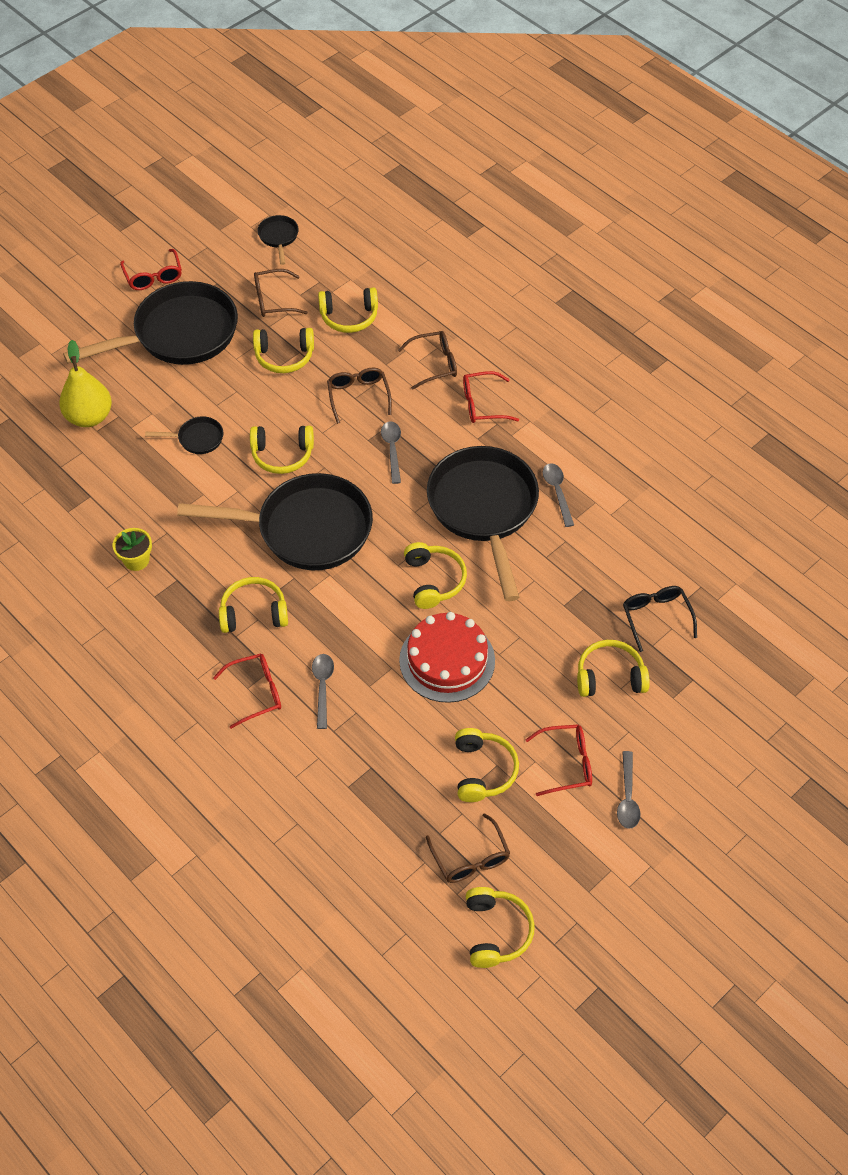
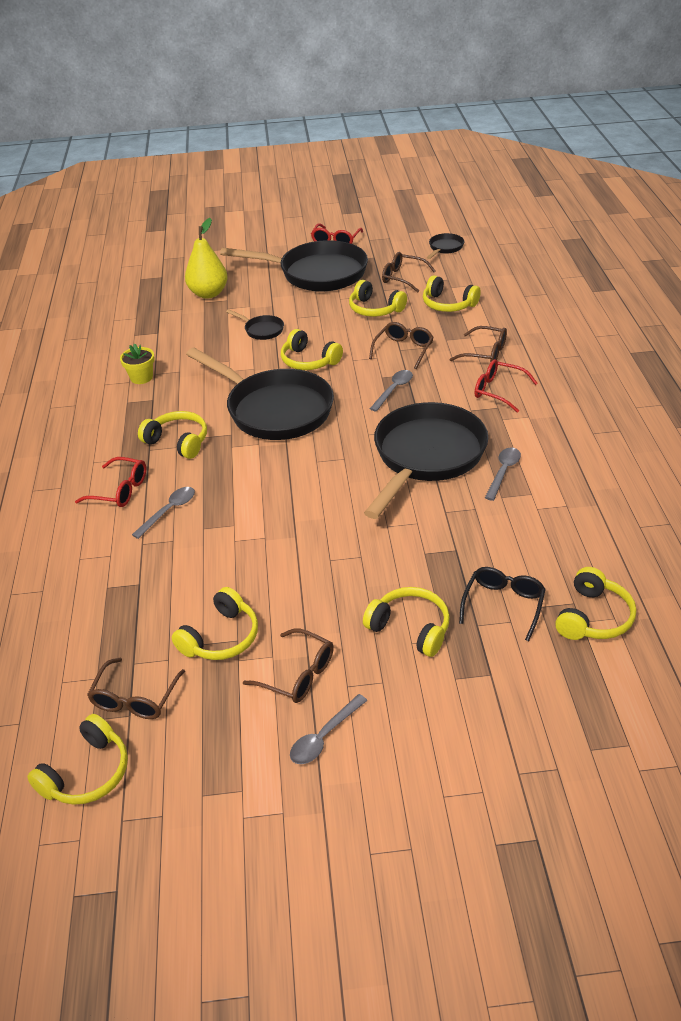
camera: 40 degrees right, 15 degrees down
red cake [399,612,495,703] -> none
yellow headphones [404,542,467,609] -> yellow headphones moved to [555,567,636,640]
red glasses [525,725,592,796] -> brown glasses [243,628,334,703]

